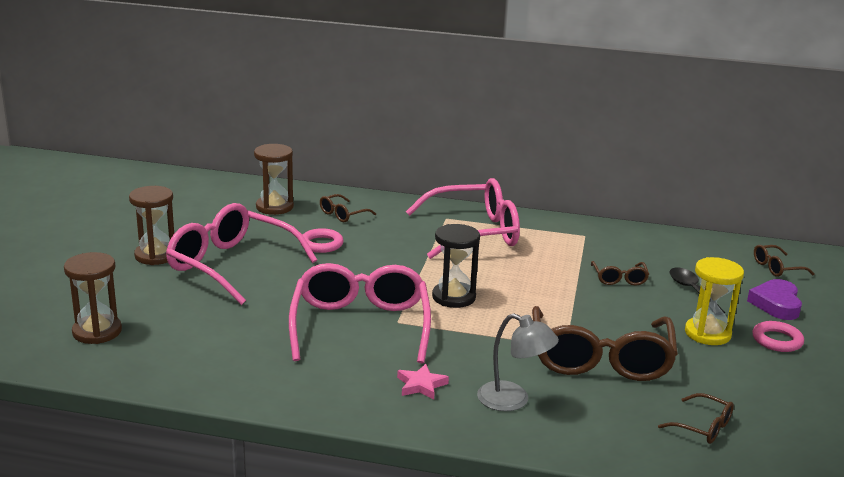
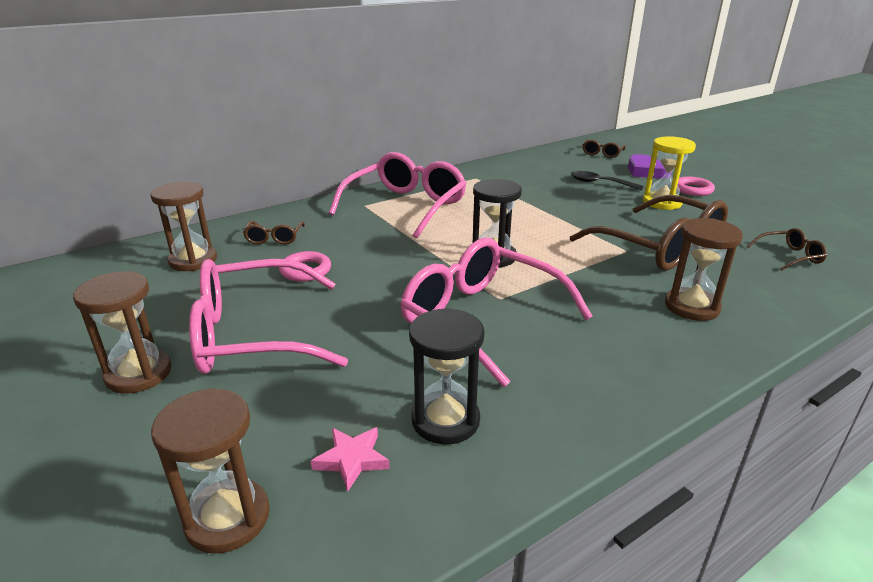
camera: 45 degrees left, 5 degrees up
pink star [397,364,449,400] -> pink star moved to [311,427,390,491]
grey lamp [477,314,559,411] -> brown hourglass [665,218,743,321]
brown glasses [591,261,649,286] -> none
none -> black hourglass [409,308,485,444]

